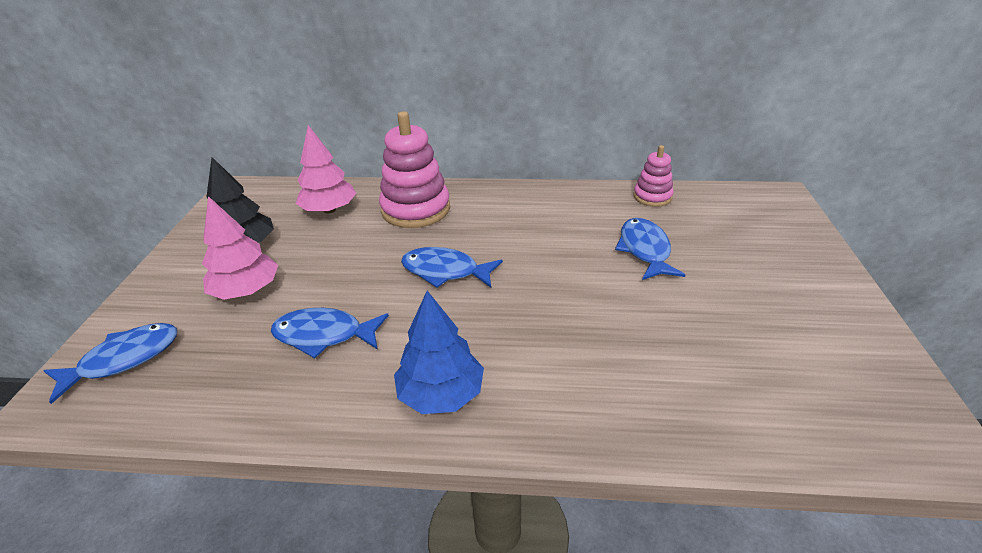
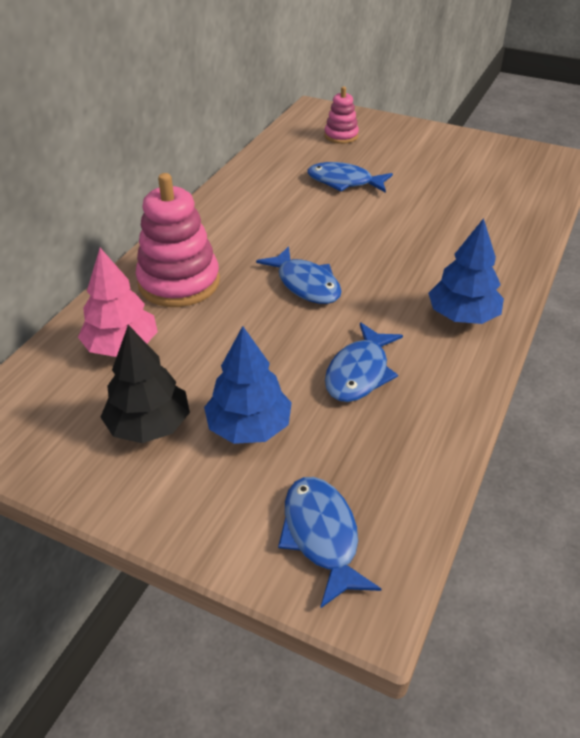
camera: 70 degrees left, 5 degrees up
pink tree [202,196,278,300] -> blue tree [204,326,292,444]
blue fish [401,247,503,288] -> blue fish turned 75 degrees counterclockwise [256,246,342,304]
pink stacking toy [634,145,674,207] -> pink stacking toy moved to [324,86,359,144]

